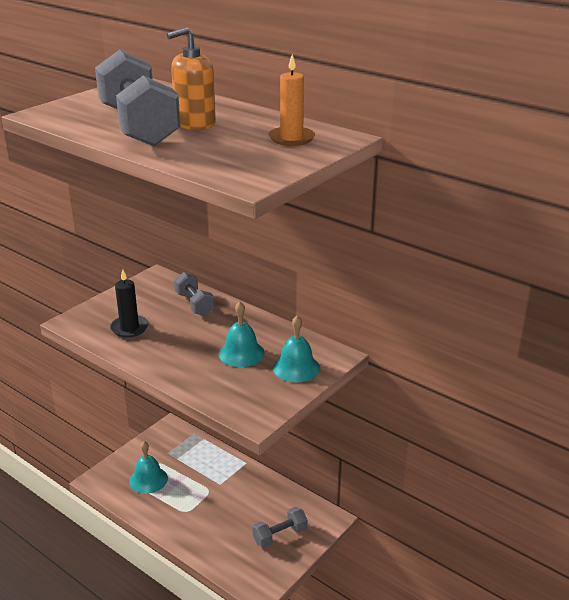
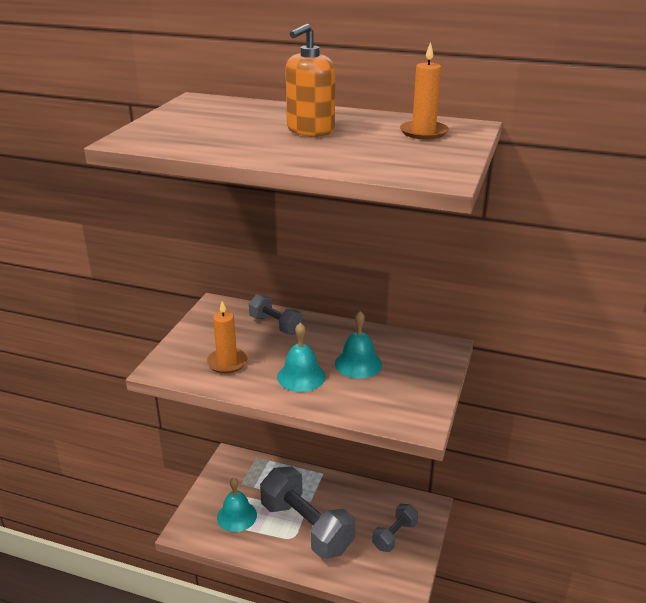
camera: 20 degrees left, 0 degrees up
grey dumbbell [95,50,181,146] -> grey dumbbell moved to [260,466,355,559]
black candle [110,269,148,337] -> orange candle [207,301,248,373]
turquoise bell [273,315,320,383] -> turquoise bell moved to [277,323,326,392]

